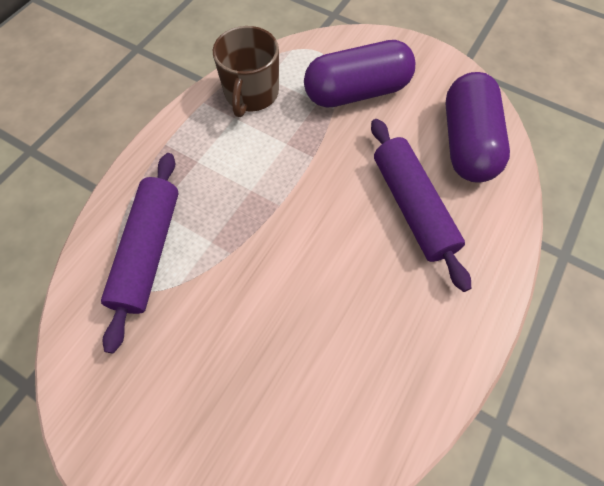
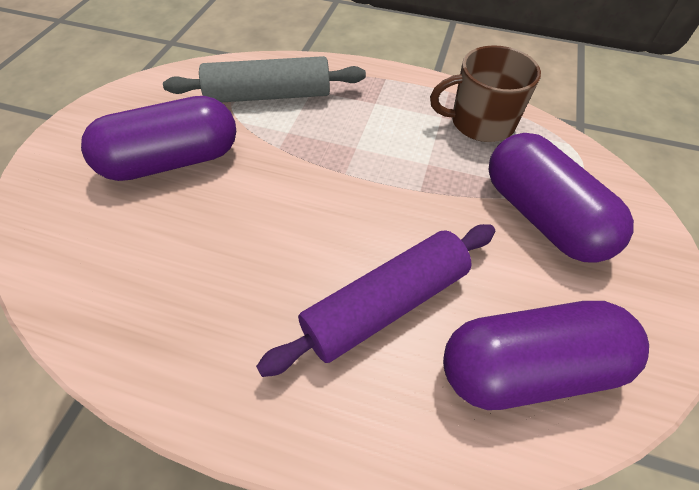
camera: 75 degrees right, 10 degrees down
purple rolling pin [101,153,179,353] -> grey rolling pin [163,56,366,102]
none -> purple capsule [81,96,236,181]

